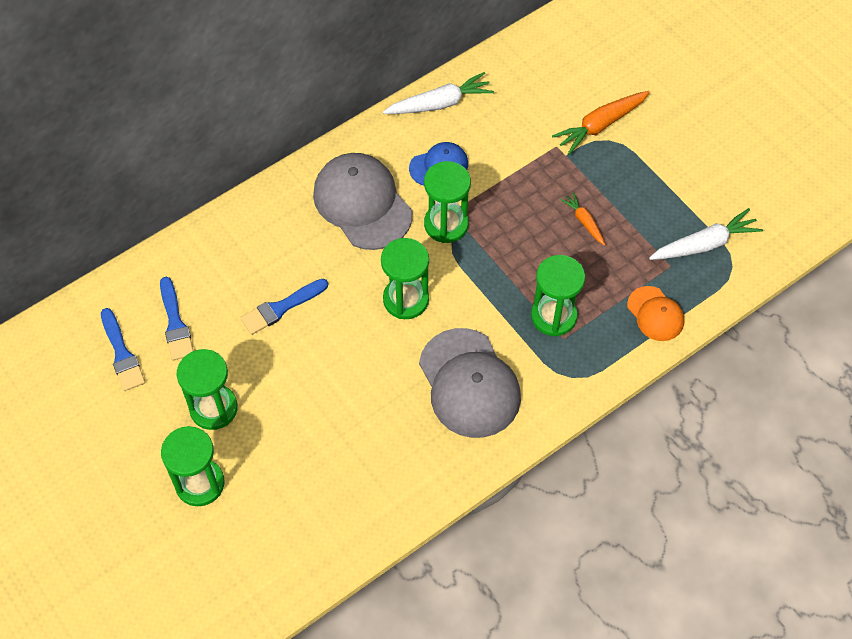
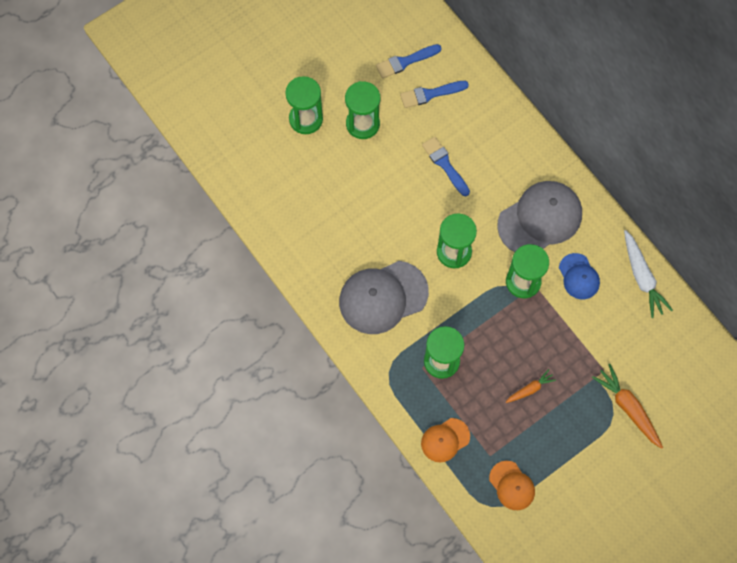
camera: 90 degrees right, 10 degrees up
white carrot [649,208,763,260] -> orange cap [489,461,535,510]

